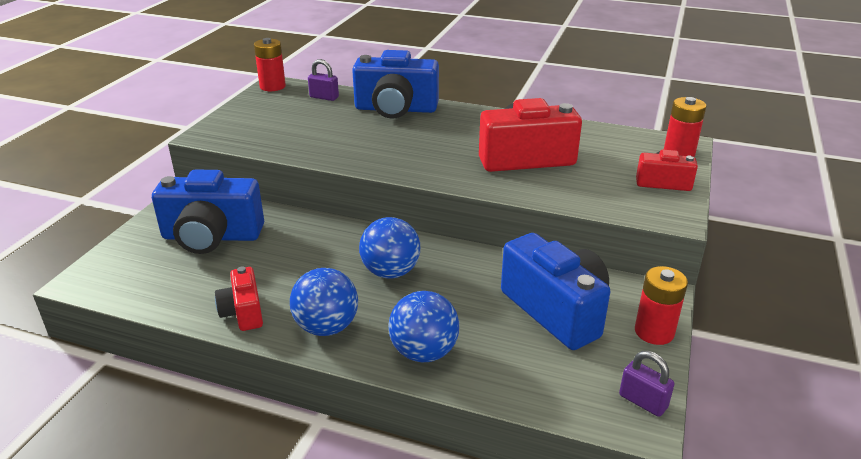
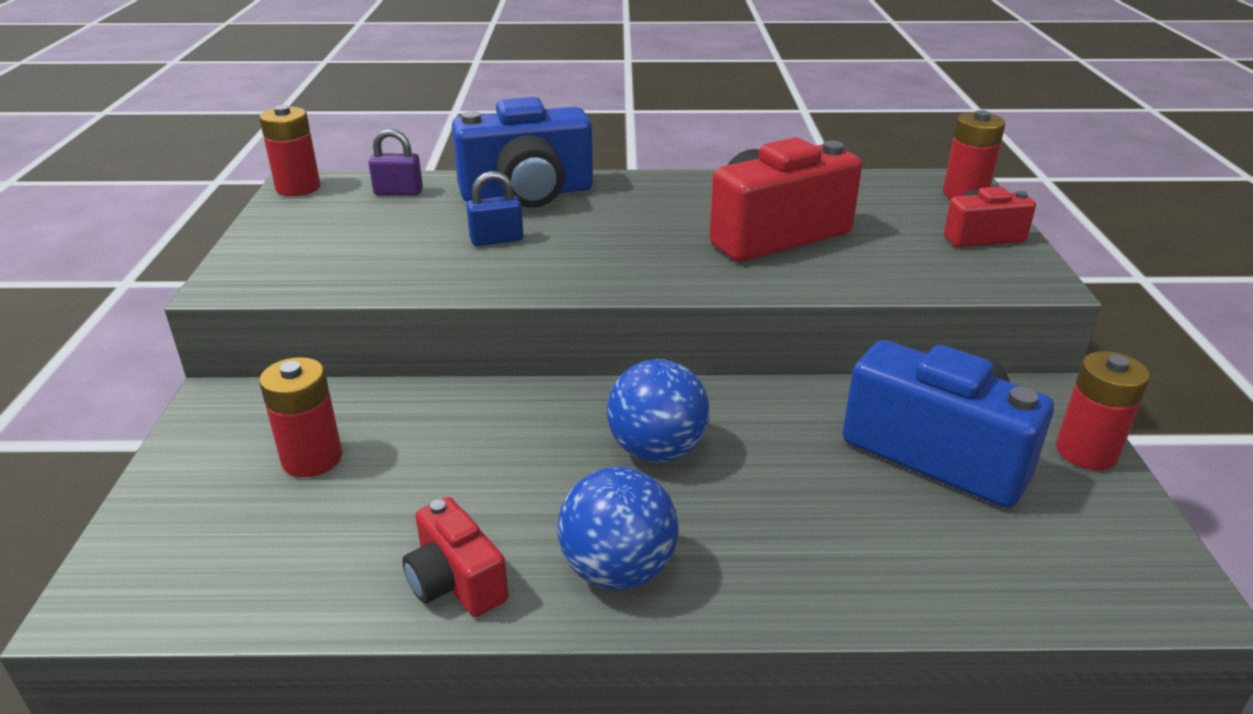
camera: 20 degrees left, 0 degrees up
blue camera [152,169,264,254] -> red battery [259,357,342,477]
blue ball [388,291,459,362] -> none
purple padlock [619,351,674,417] -> none
none -> blue padlock [466,171,523,246]

